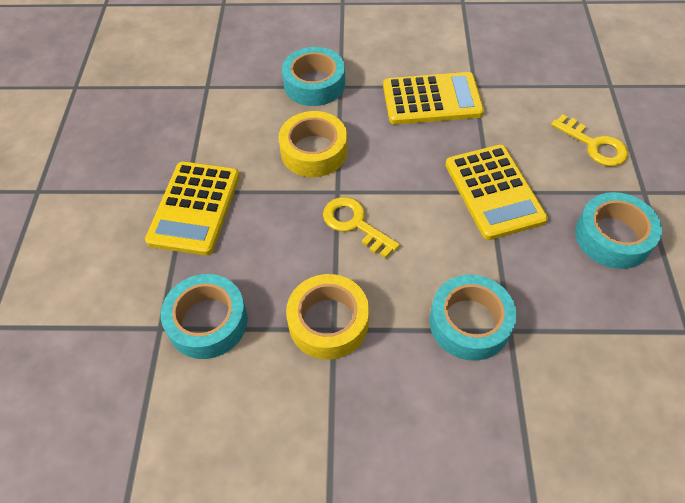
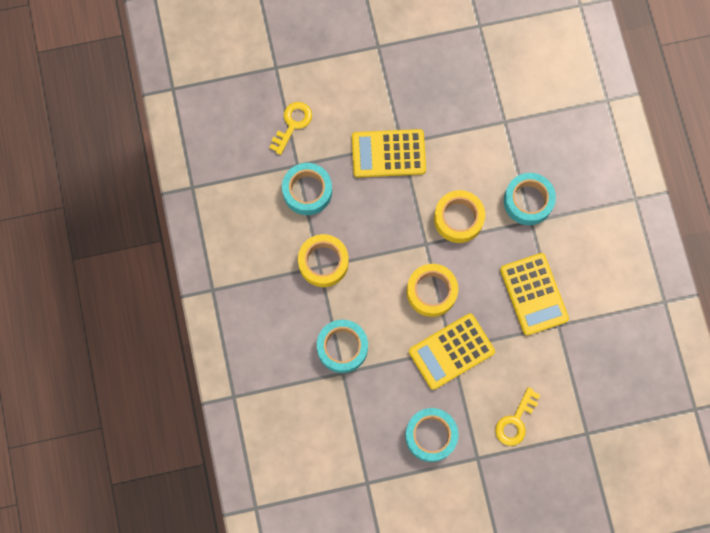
camera: 75 degrees right, 20 degrees up
yellow key [323,197,400,258] -> yellow key moved to [269,102,312,155]
none -> yellow tape [407,264,458,317]

